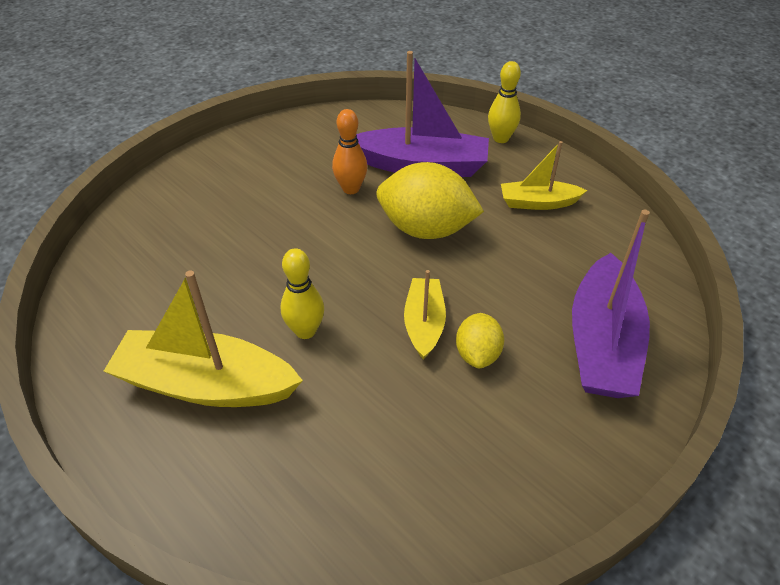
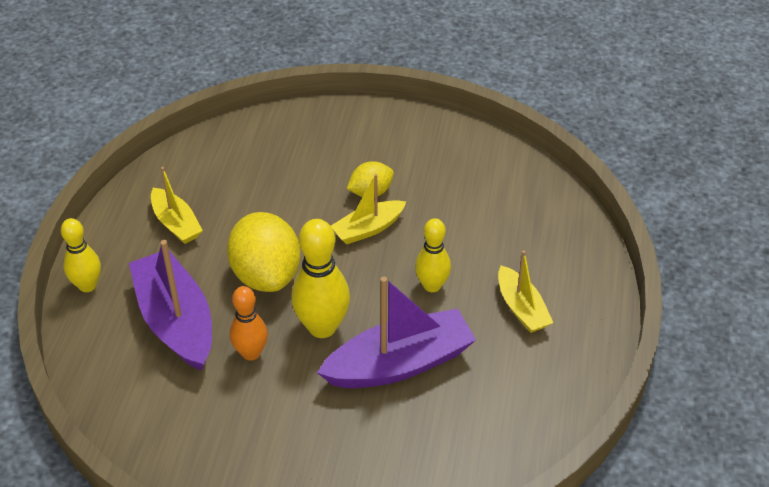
camera: 125 degrees left, 0 degrees up
yellow boat [104,270,303,407] -> yellow boat [498,250,553,333], size x0.57
purple boat [572,210,650,398] -> purple boat moved to [317,277,476,388]
none -> yellow bowling pin [291,219,350,338]

